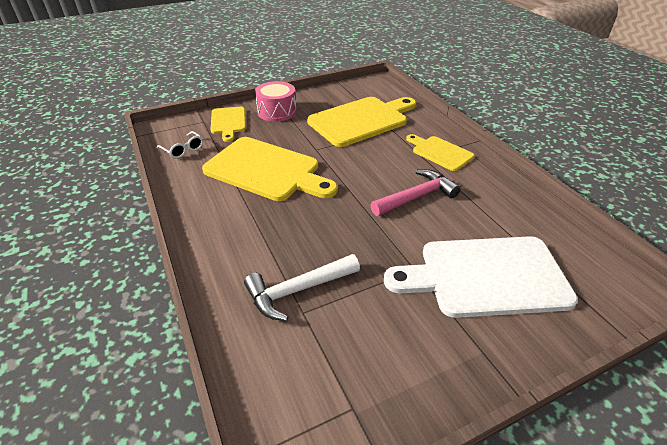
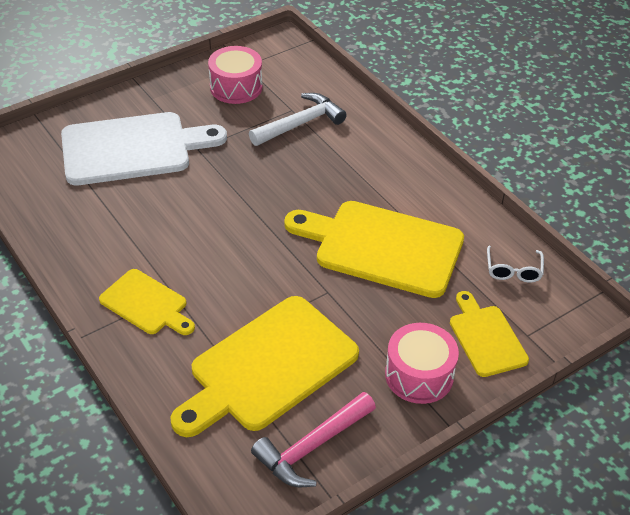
camera: 170 degrees right, 5 degrees up
white glasses [157,131,203,158] -> white glasses turned 120 degrees counterclockwise [487,246,544,283]
pink hammer [370,169,461,216] -> pink hammer moved to [251,392,376,487]
none -> pink drum [208,46,262,104]

